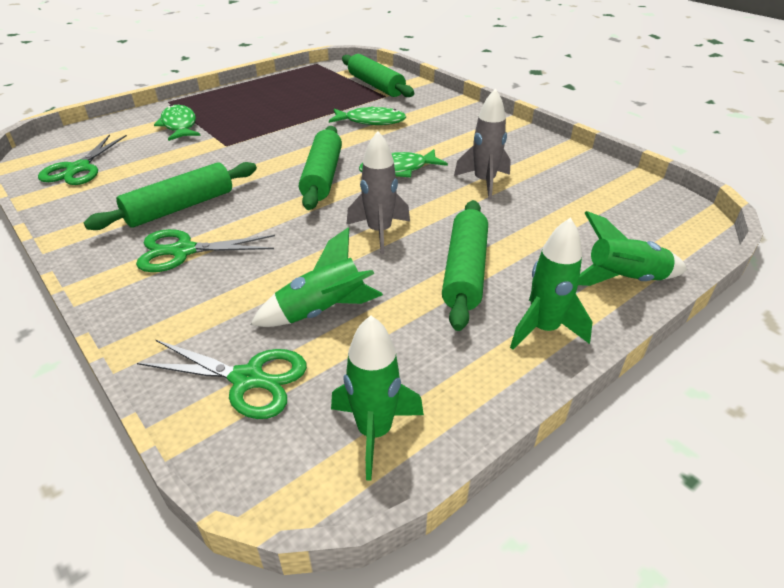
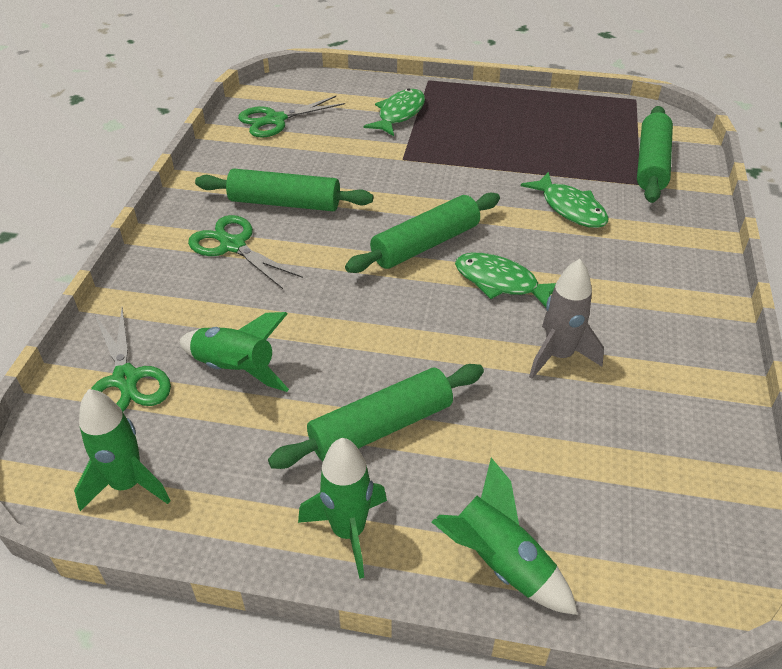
camera: 50 degrees right, 5 degrees up
grey rocket [346,131,410,254] -> none

